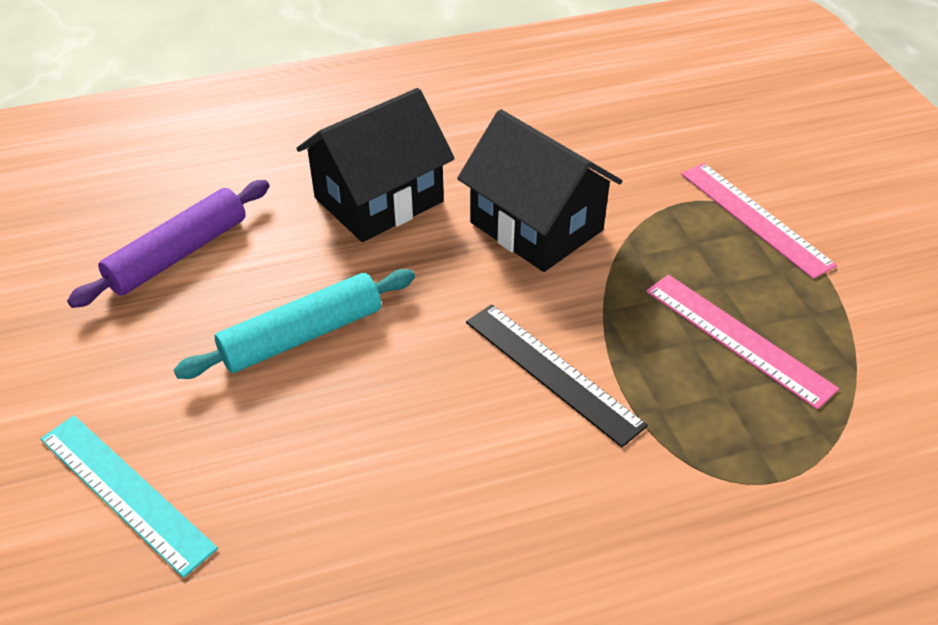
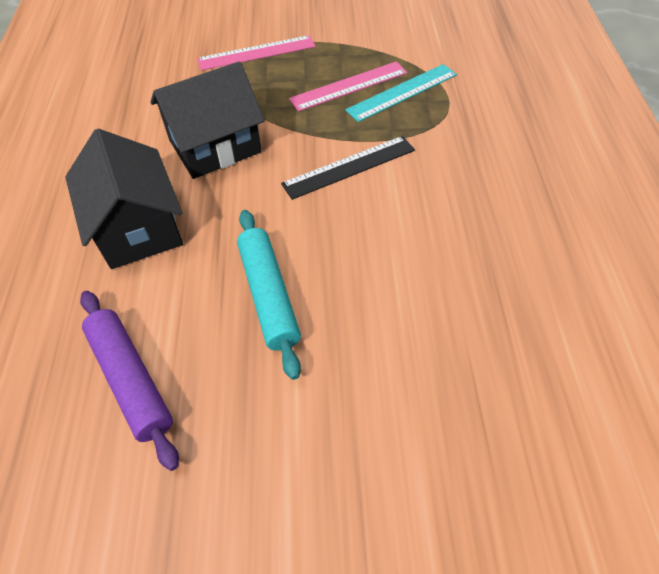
camera: 75 degrees left, 10 degrees up
turquoise ruler [40,415,218,578] -> turquoise ruler moved to [345,64,457,122]

